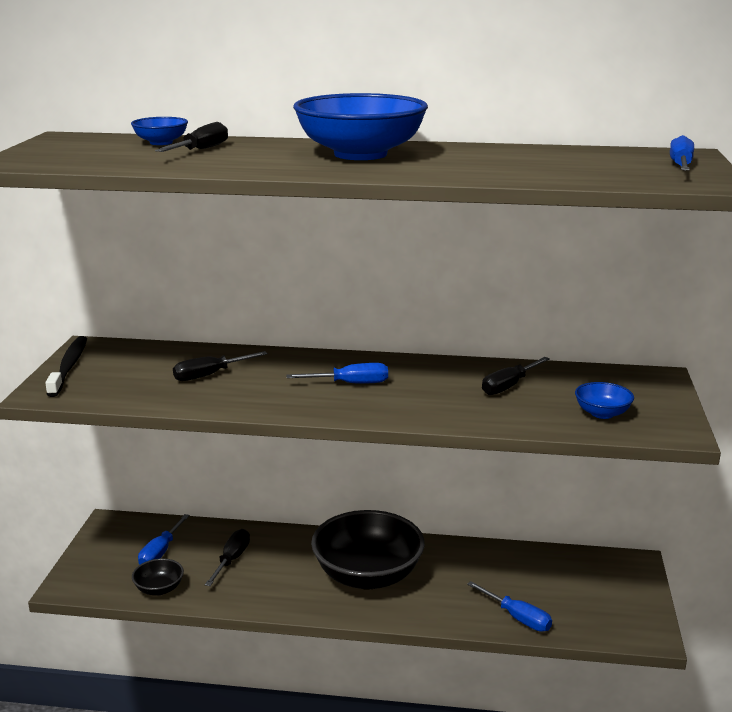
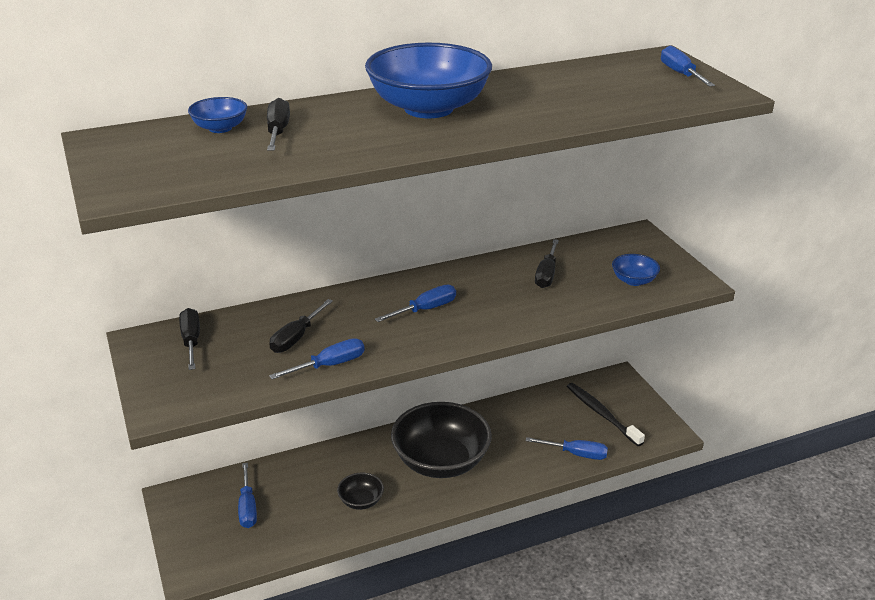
camera: 30 degrees left, 10 degrees up
black toothbrush [45,336,87,397] -> black toothbrush moved to [567,383,645,446]
black bowl [132,558,184,595] -> black bowl moved to [337,473,384,510]
black screwdriver [205,529,250,586] -> black screwdriver moved to [179,308,200,370]
none -> blue screwdriver [269,338,365,379]

